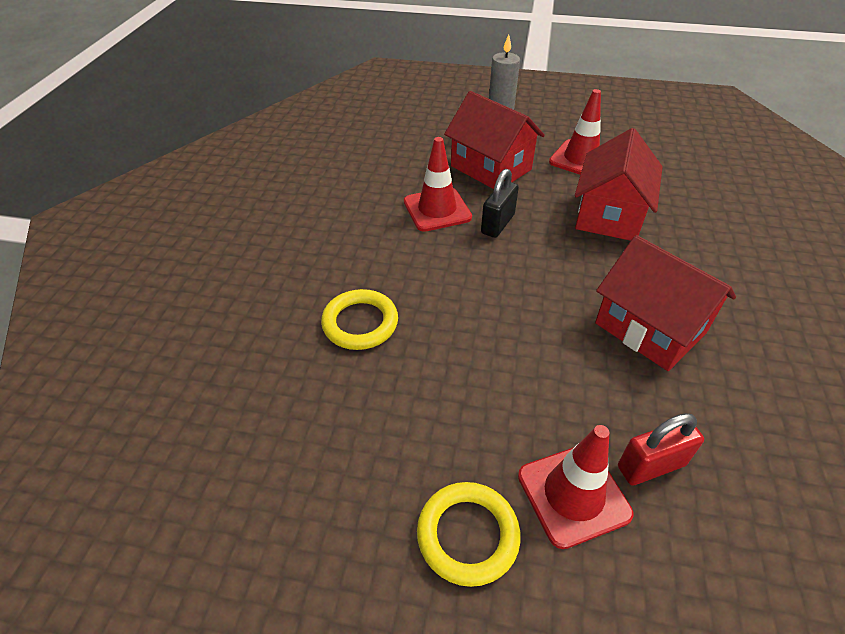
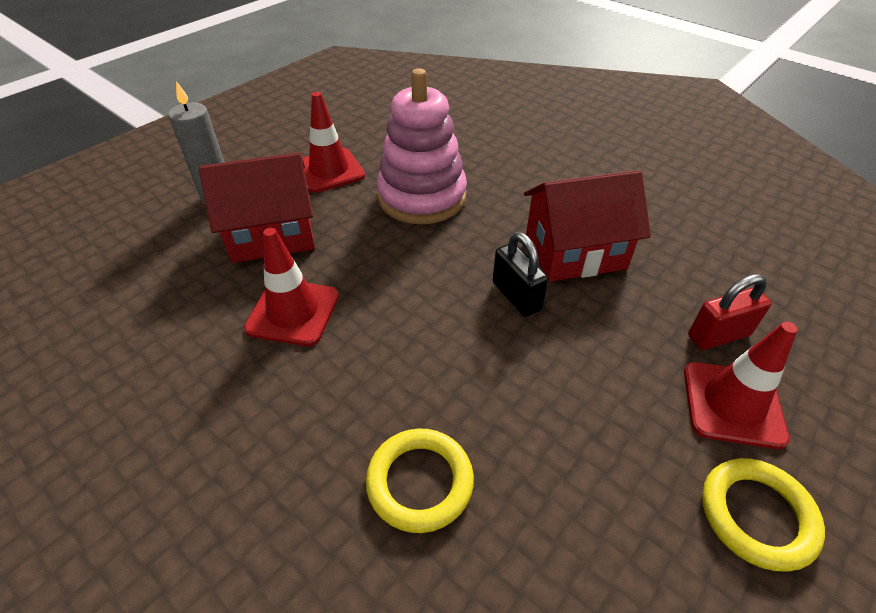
camera: 60 degrees left, 0 degrees up
black padlock [481,169,519,238] -> black padlock moved to [493,232,548,317]
red house [575,128,663,241] -> pink stacking toy [377,69,467,224]
red padlock [618,413,704,486] -> red padlock turned 60 degrees clockwise [688,274,772,350]

